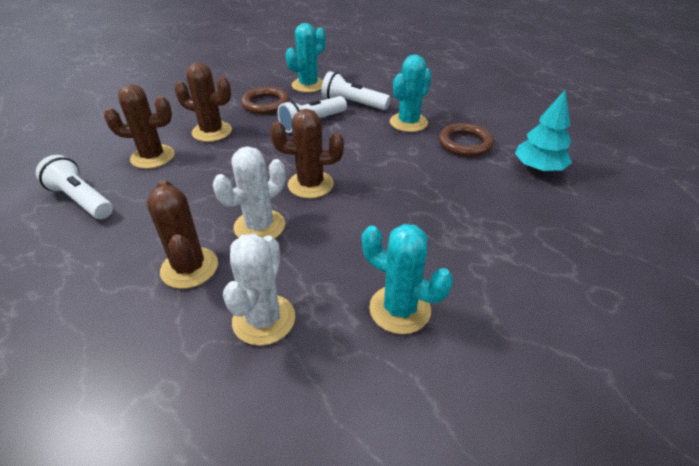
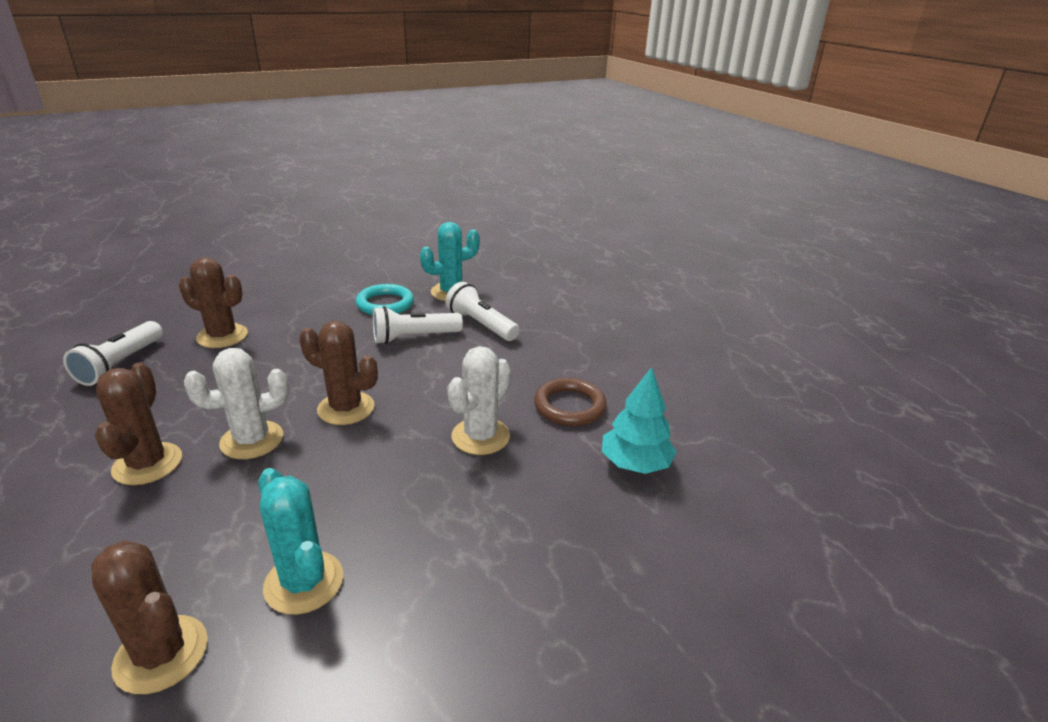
camera: 20 degrees right, 10 degrees down
white flashlight [36,155,113,219] -> white flashlight turned 135 degrees counterclockwise [63,321,163,386]
brown cactus [175,62,232,142] -> brown cactus moved to [91,540,208,694]
white cactus [223,234,295,346] -> white cactus moved to [447,346,511,455]
brown ring [241,87,289,114] -> turquoise ring [356,284,414,315]
turquoise cactus [390,55,432,132] -> none

